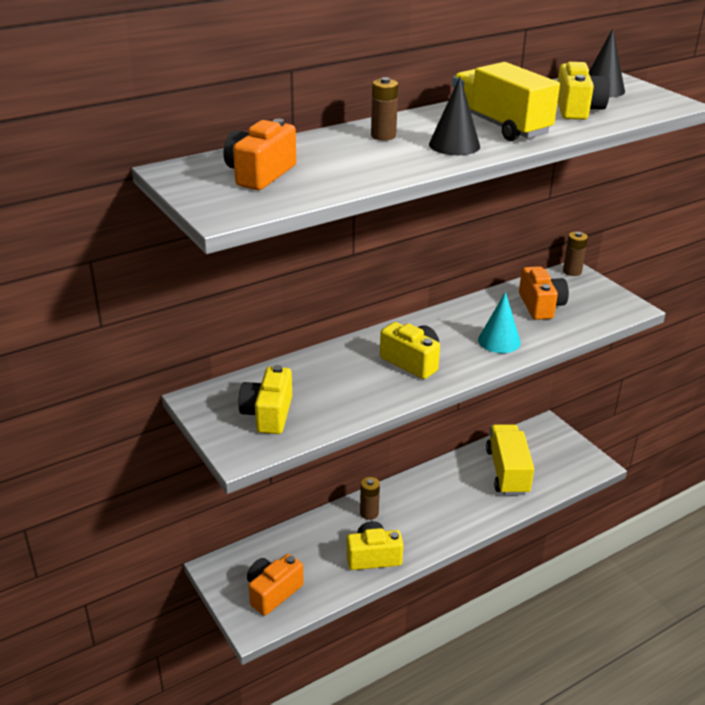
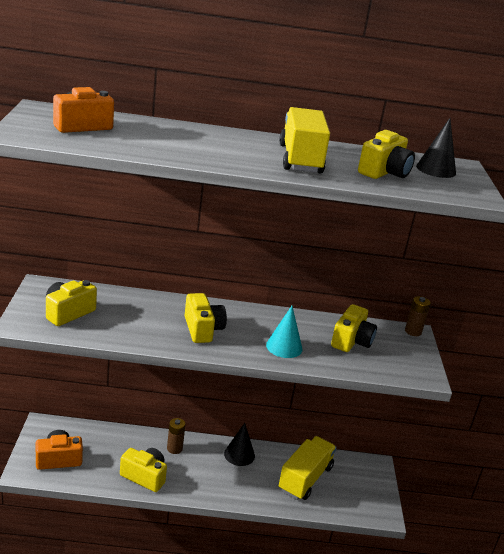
camera: 30 degrees right, 5 degrees down
brown battery [371,77,398,141] -> none
black cone [429,77,480,155] -> black cone moved to [224,423,255,466]
orange camera [519,266,569,320] -> yellow camera [331,304,377,352]

